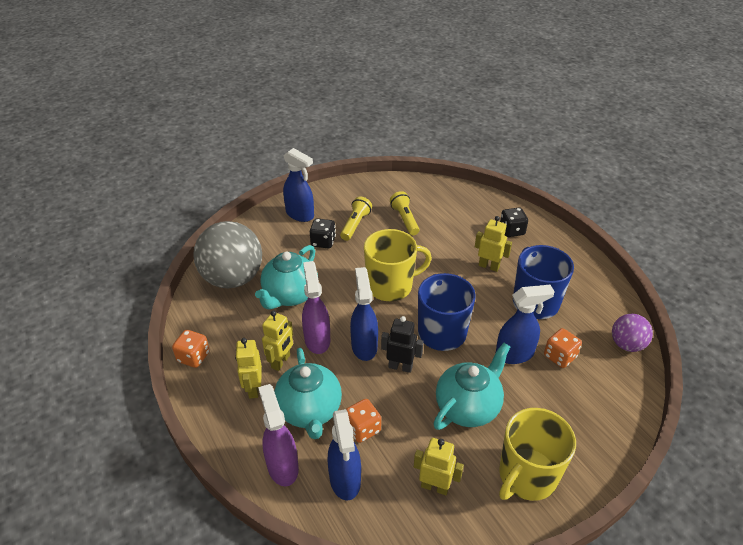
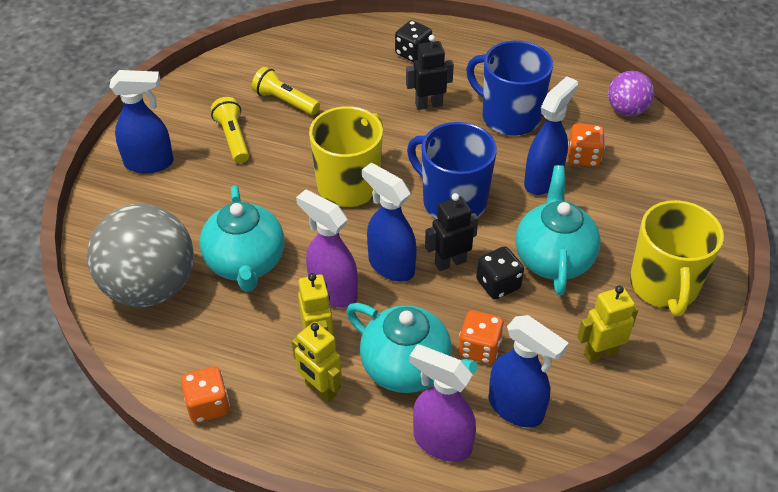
camera: 40 degrees left, 5 degrees up
black dice [310,218,336,248] -> black dice moved to [476,246,524,299]
yellow robot [475,216,512,272] -> black robot [406,35,454,110]

